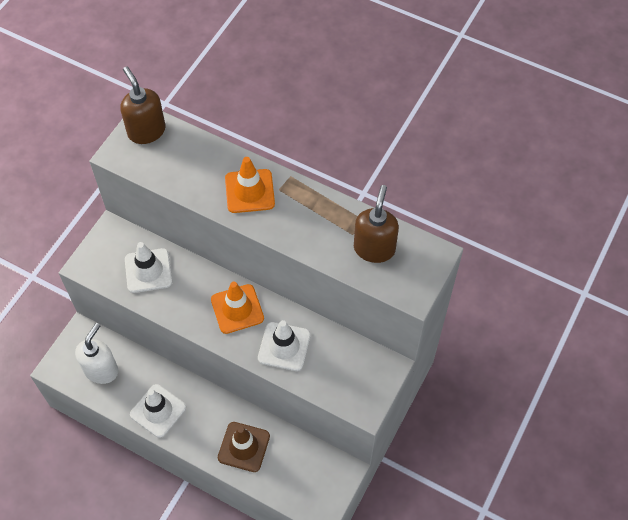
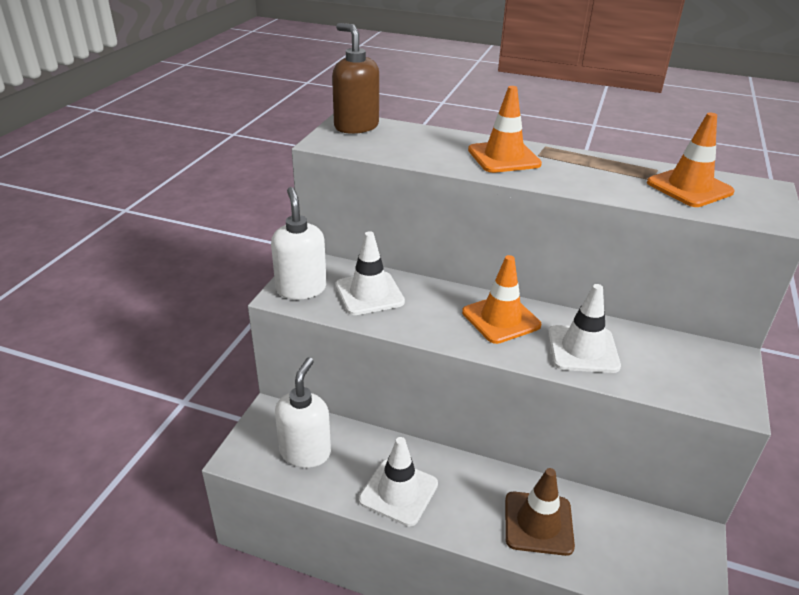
camera: 10 degrees left, 25 degrees down
brown soap dispenser [354,185,399,263] -> orange traffic cone [647,112,735,207]
none -> white soap dispenser [271,187,327,300]

